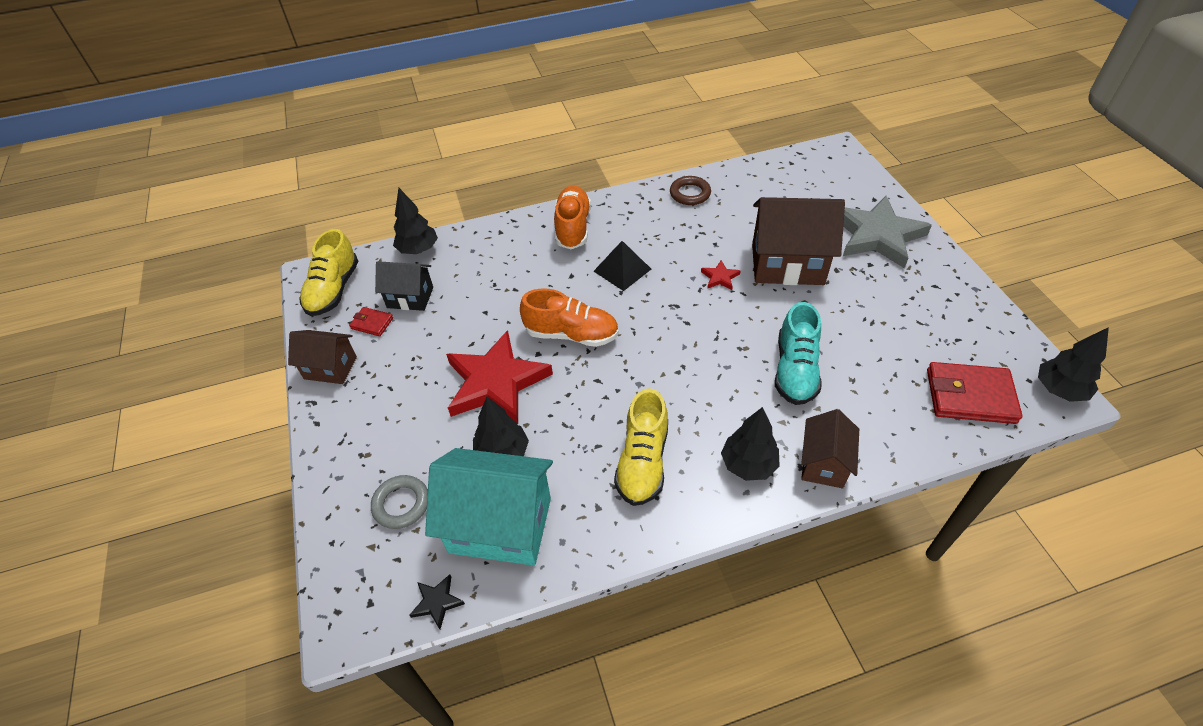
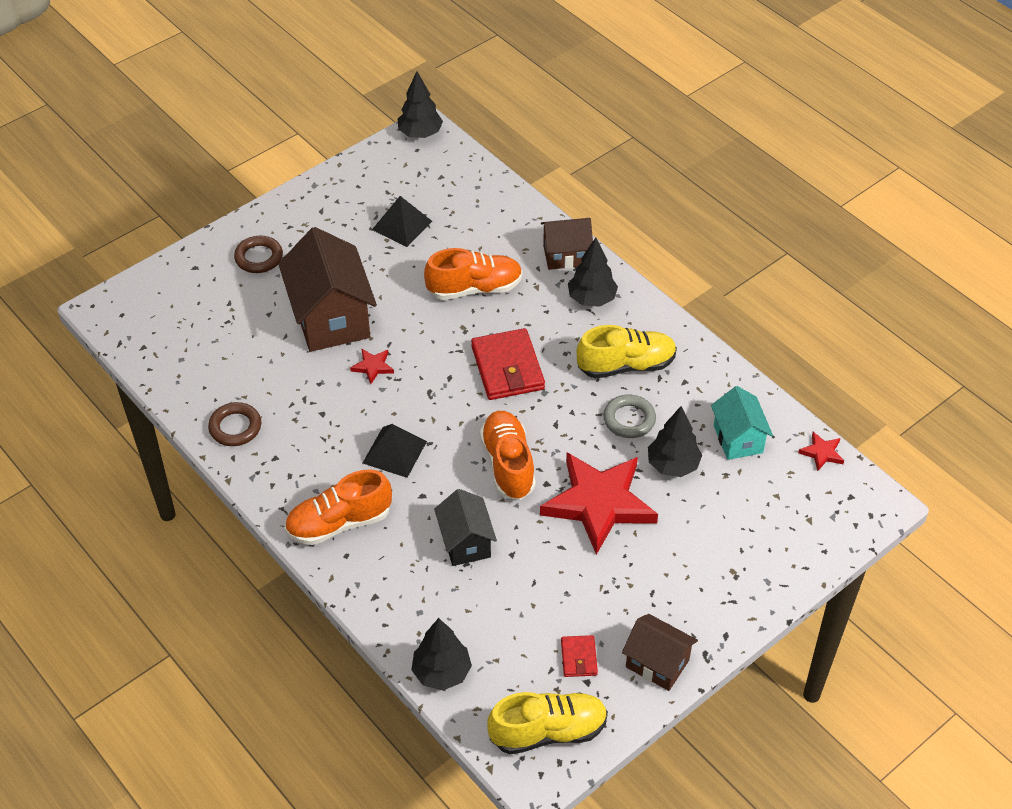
camera: 115 degrees left, 0 degrees up
brown house [288,330,357,384] -> brown house turned 45 degrees counterclockwise [622,614,698,691]
grey ring [371,475,428,529] -> grey ring moved to [603,395,656,438]
black house [375,261,433,311] -> black house moved to [434,489,497,566]
black star [409,574,465,629] -> red star [798,432,844,471]
turquoise house [425,448,553,566] -> turquoise house [711,386,773,460], size x0.57
turquoise shoe [775,302,822,405] -> orange shoe [424,248,522,300]
grey star [843,196,932,268] -> brown ring [234,236,283,273]
red wallet [927,362,1023,424] -> red wallet moved to [471,328,545,400]
none -> black pyramid [372,196,432,247]

